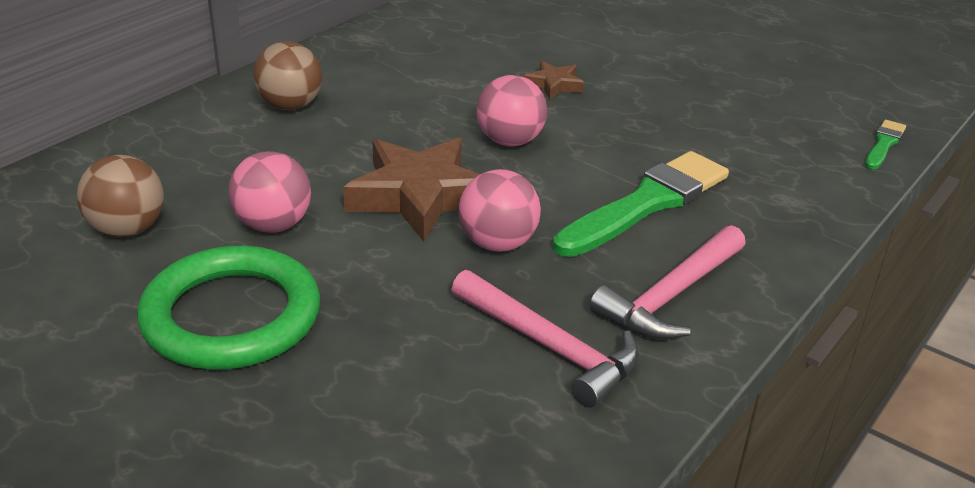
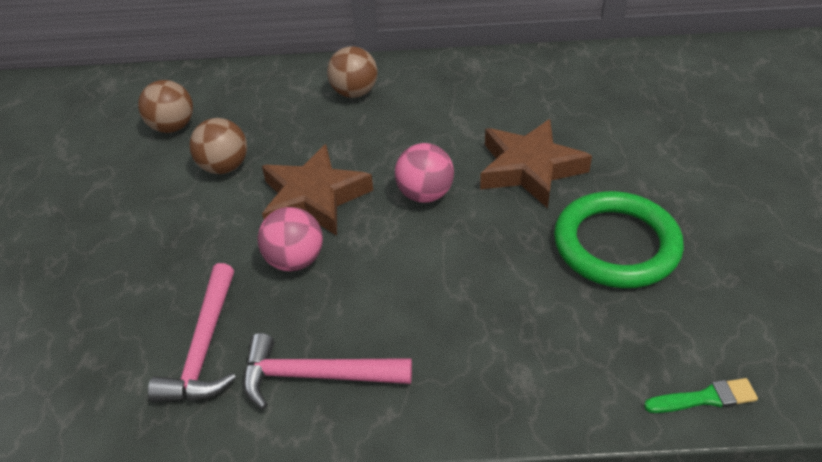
camera: 55 degrees right, 10 degrees up
green ring [137,246,320,370] -> green ring moved to [554,191,684,288]
pink ball [228,151,311,233] -> brown ball [189,118,247,174]
brown star [523,61,584,99] -> brown star [480,119,592,208], size x2.05
green brush [553,151,729,257] -> none

